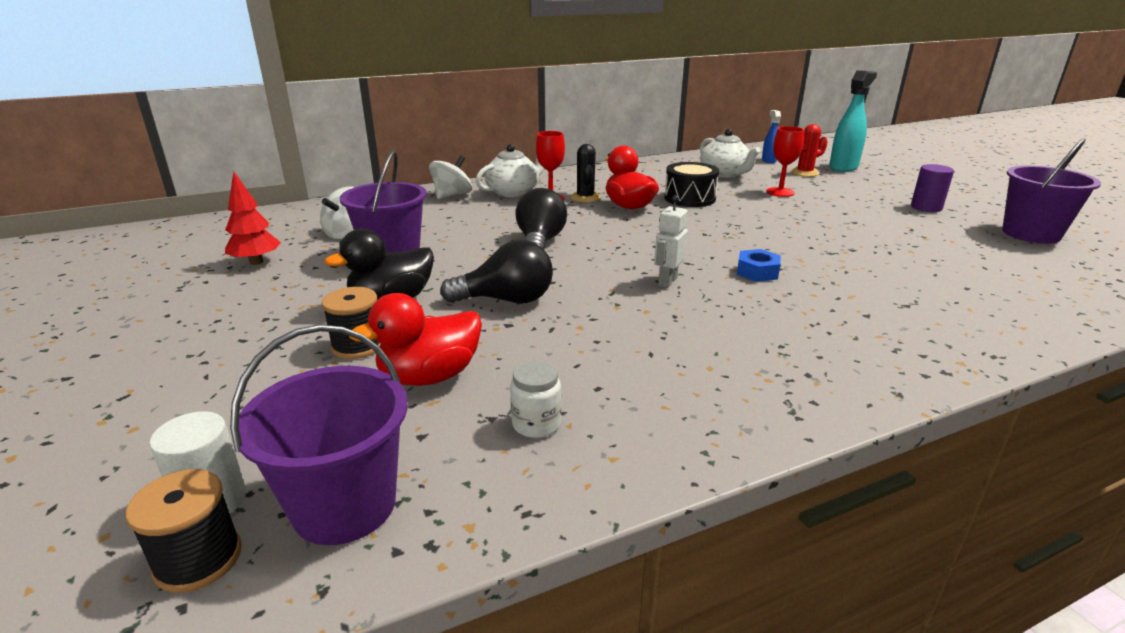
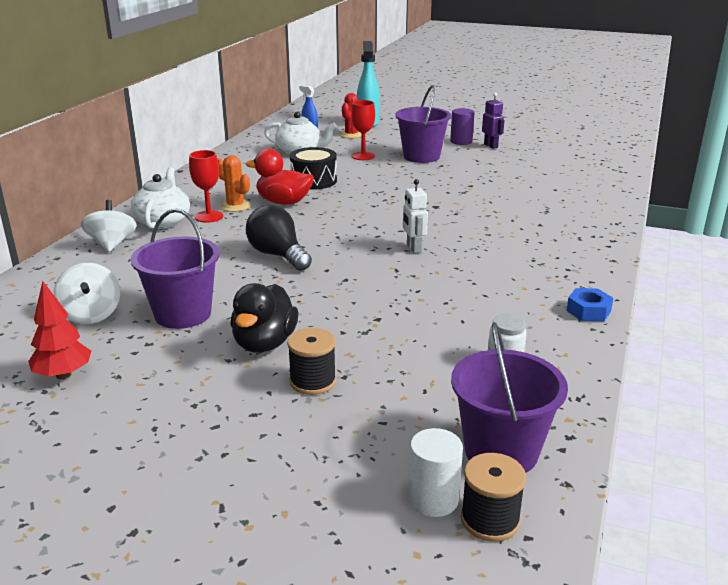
camera: 45 degrees left, 0 degrees up
red duck [349,293,482,386] -> none
black light bulb [440,240,553,304] -> none
black cactus [570,144,601,202] -> orange cactus [218,155,251,212]
blue nut [737,249,781,282] -> blue nut moved to [567,288,613,321]
purple bucket [1002,138,1101,244] -> purple bucket moved to [395,85,451,163]
none -> purple robot [482,93,504,149]

